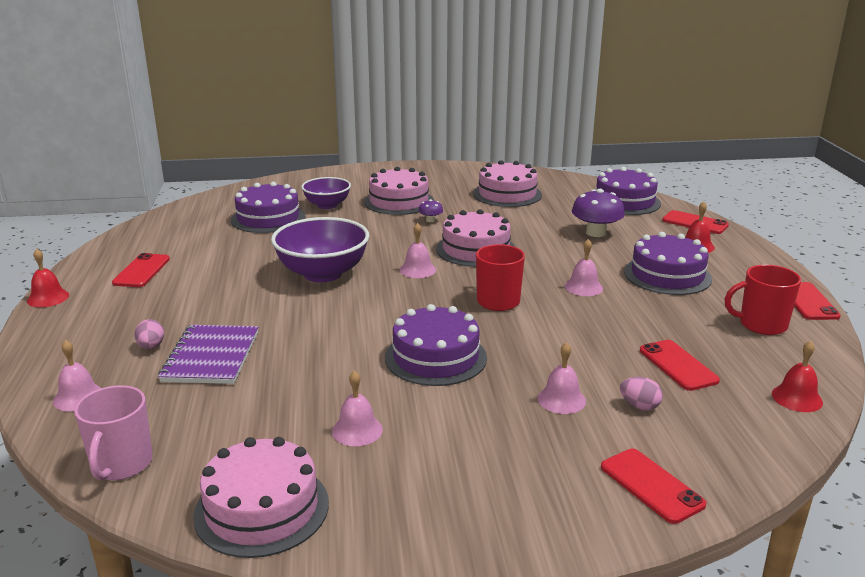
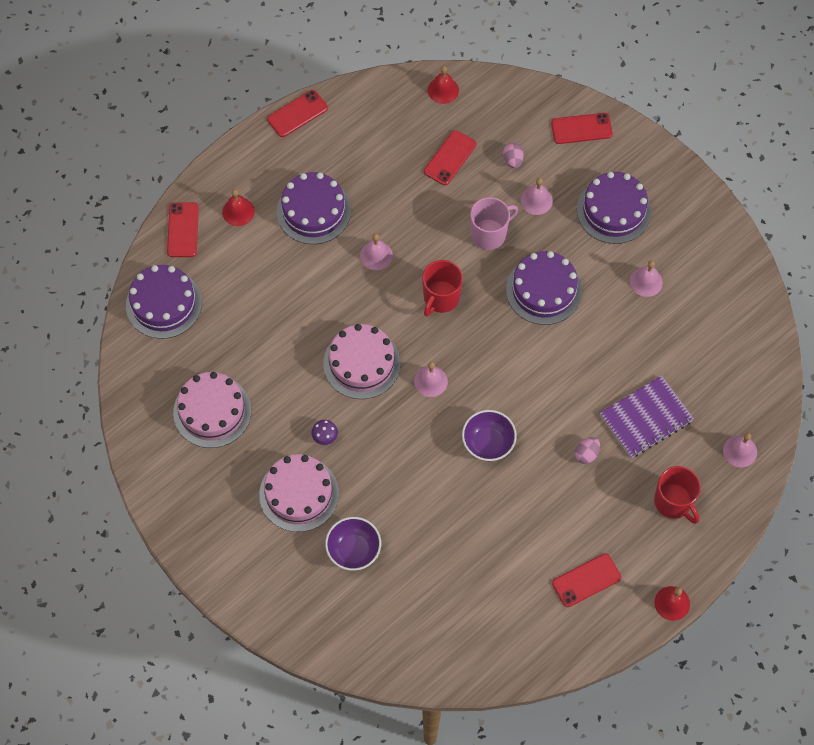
camera: 125 degrees left, 40 degrees up
pink mug [74,385,153,480] -> pink mug moved to [470,197,518,250]
pink egg [134,319,164,349] -> pink egg moved to [575,437,600,464]
pink cake [193,437,329,558] -> none
purple cake [231,182,306,233] -> purple cake moved to [577,172,651,244]
purple bowl [271,217,369,282] -> purple bowl [462,410,517,461], size x0.61
purple mushroom [572,189,625,237] -> none
red phone [601,449,707,524] -> red phone turned 60 degrees clockwise [551,113,613,144]
red mug [725,265,801,335] -> red mug moved to [654,466,701,524]

